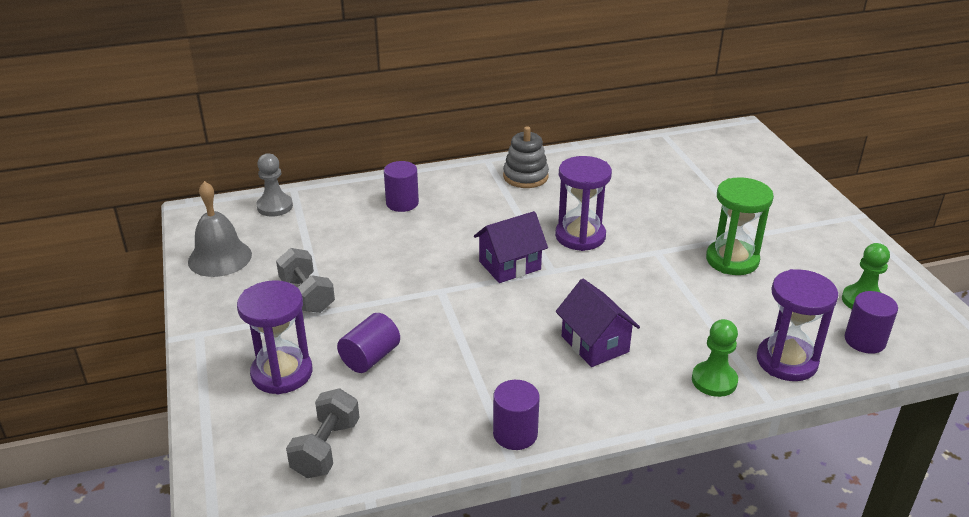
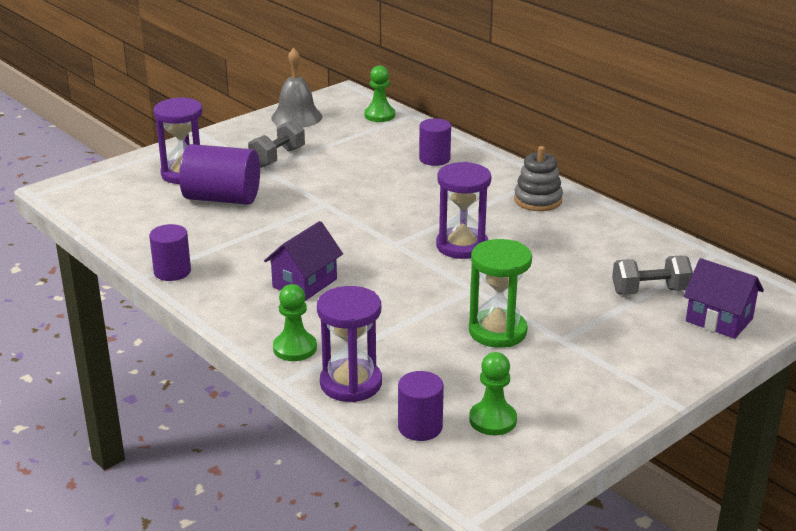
camera: 65 degrees right, 5 degrees down
grey pawn [256,153,293,217] -> green pawn [364,65,395,122]
grey dumbbell [286,389,360,478] -> grey dumbbell moved to [612,256,693,295]
purple cylinder [337,313,400,373] -> purple cylinder [179,144,260,205], size x1.65
purple house [474,211,548,283] -> purple house moved to [683,258,764,339]

